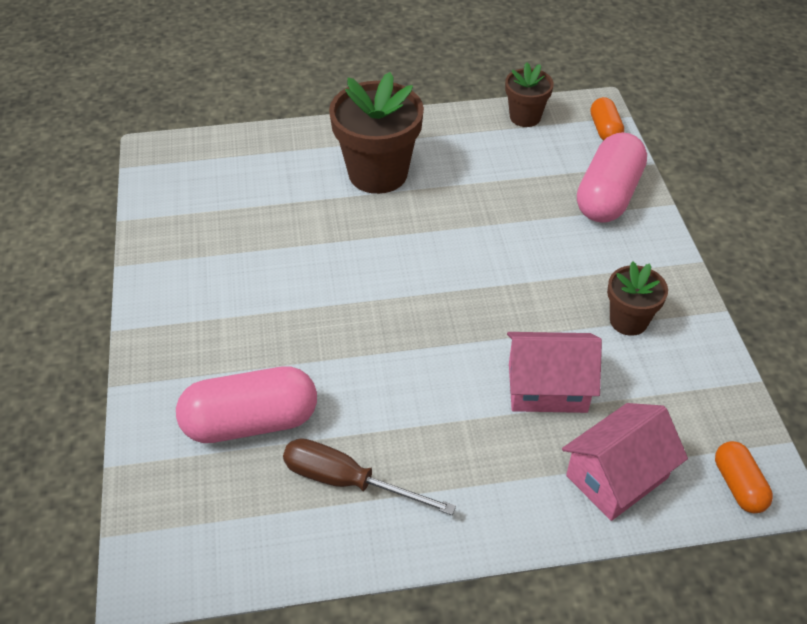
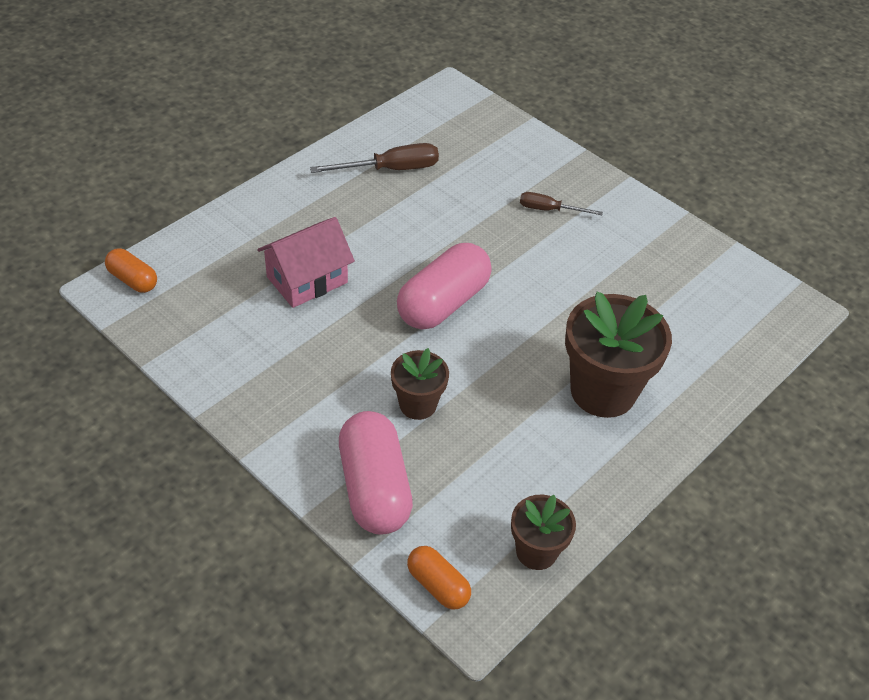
camera: 140 degrees right, 0 degrees up
pink capsule [176,366,317,443] -> pink capsule moved to [397,243,492,330]
pink house [562,403,688,521] -> none
brown flower pot [607,261,668,336] -> brown flower pot moved to [391,348,449,420]
none -> brown screwdriver [520,192,603,215]

